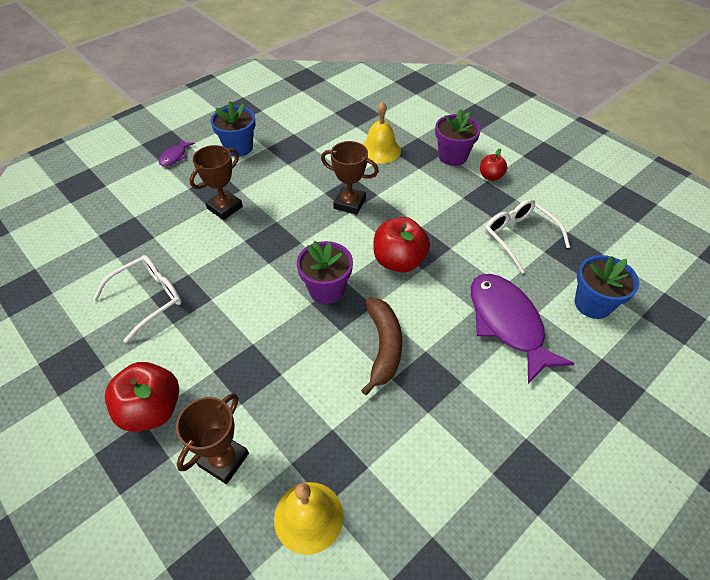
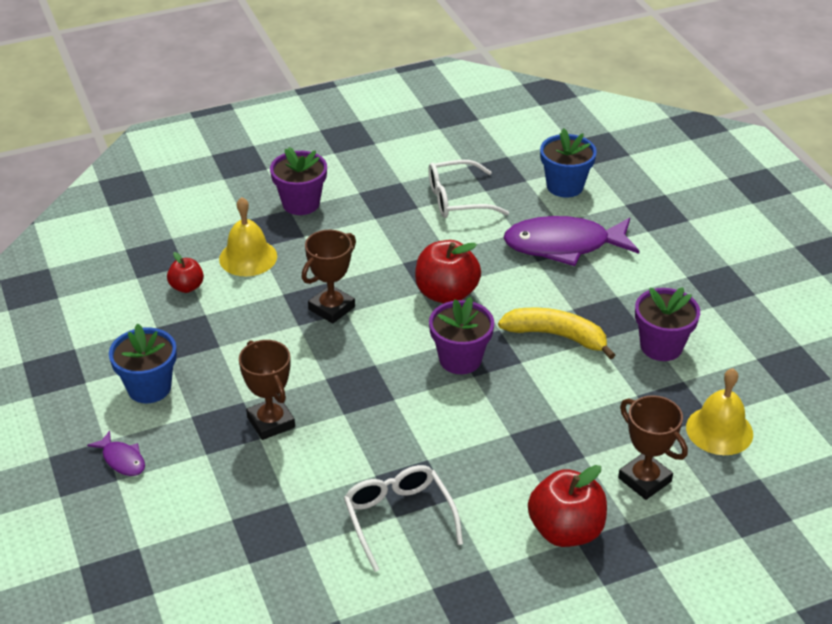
camera: 70 degrees left, 10 degrees down
brown banana [361,298,402,395] -> yellow banana [498,308,615,359]
red apple [480,149,507,181] -> red apple moved to [167,252,204,293]
none -> purple flower pot [635,287,700,361]

